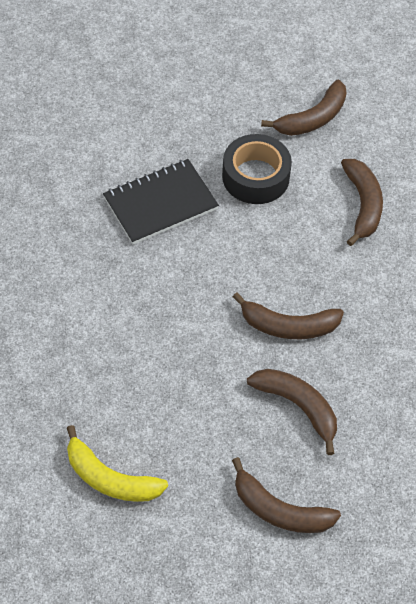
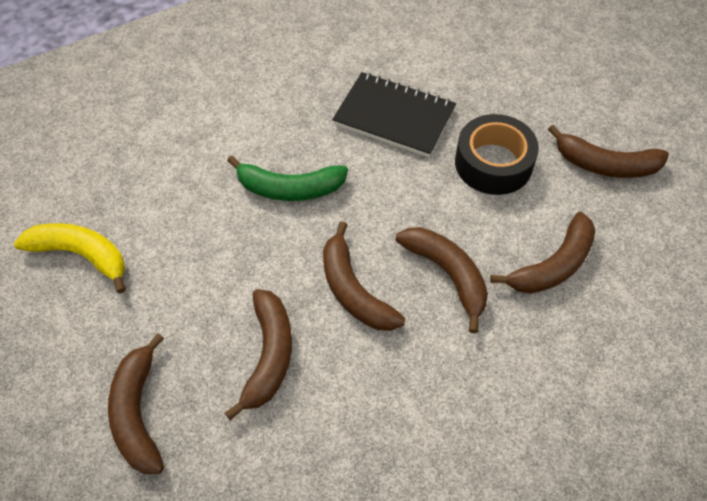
camera: 55 degrees right, 0 degrees up
yellow banana [67,425,168,502] -> yellow banana turned 120 degrees clockwise [14,223,126,294]
none -> green banana [227,156,348,201]
none -> brown banana [396,227,488,333]

